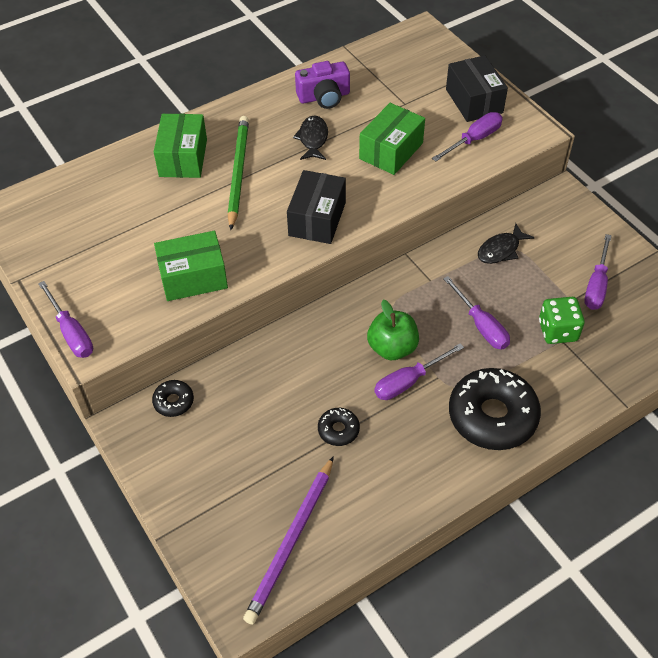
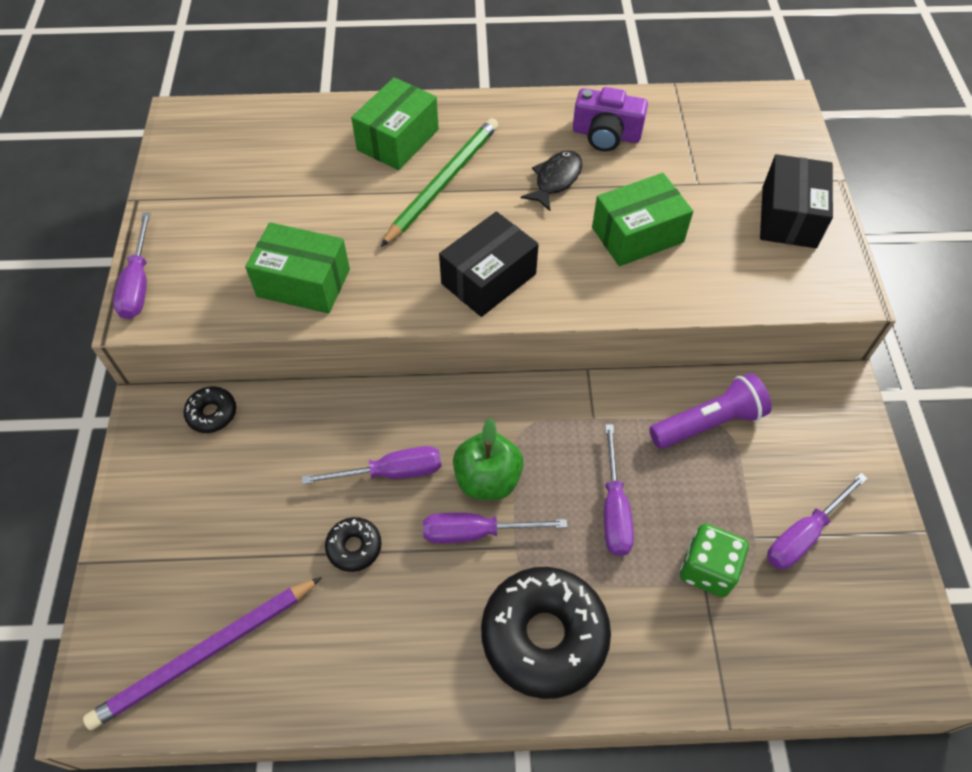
camera: 30 degrees right, 5 degrees up
purple screwdriver [432,112,503,161] -> purple screwdriver moved to [302,446,441,484]
black fish [478,223,535,264] -> purple flashlight [649,373,772,449]

